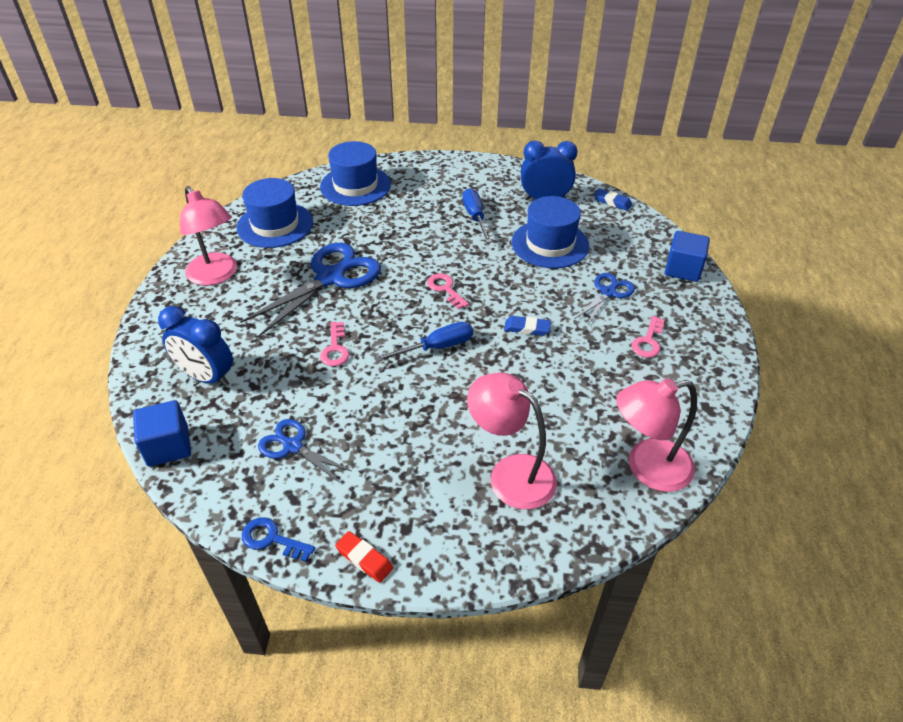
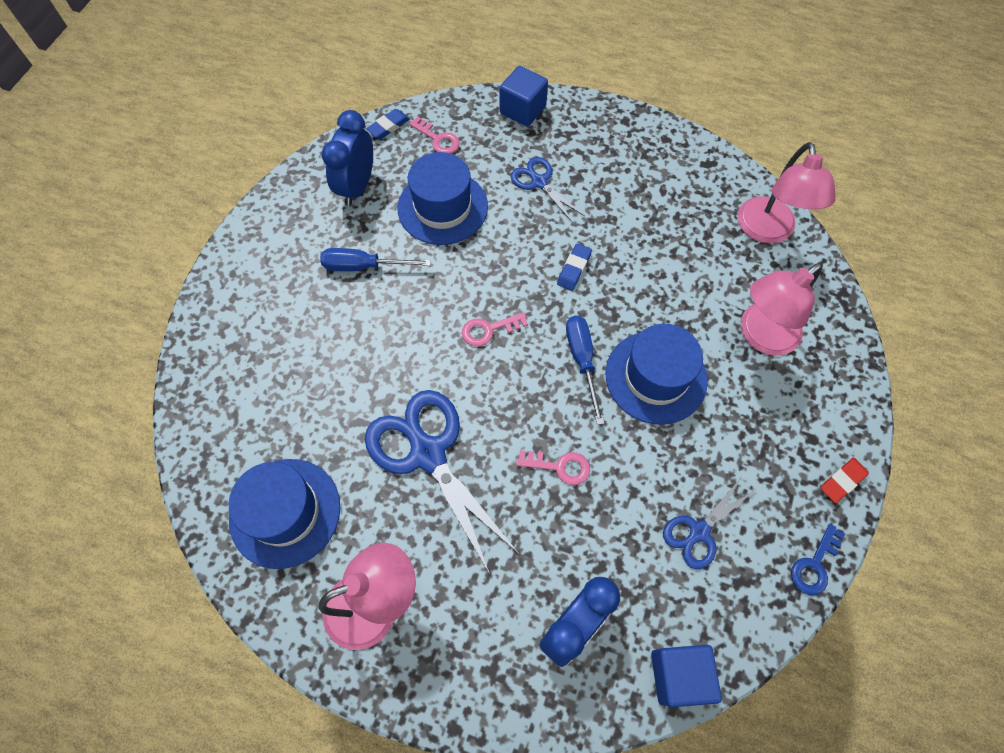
camera: 75 degrees left, 20 degrees up
blue hat [320,141,391,206] -> blue hat moved to [606,324,708,425]
pink key [631,316,665,358] -> pink key moved to [409,117,460,154]

